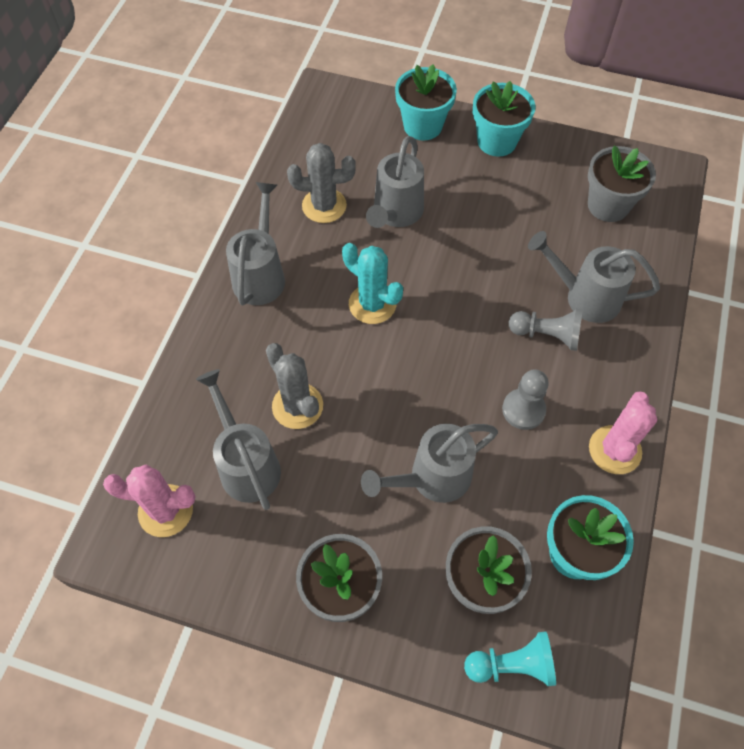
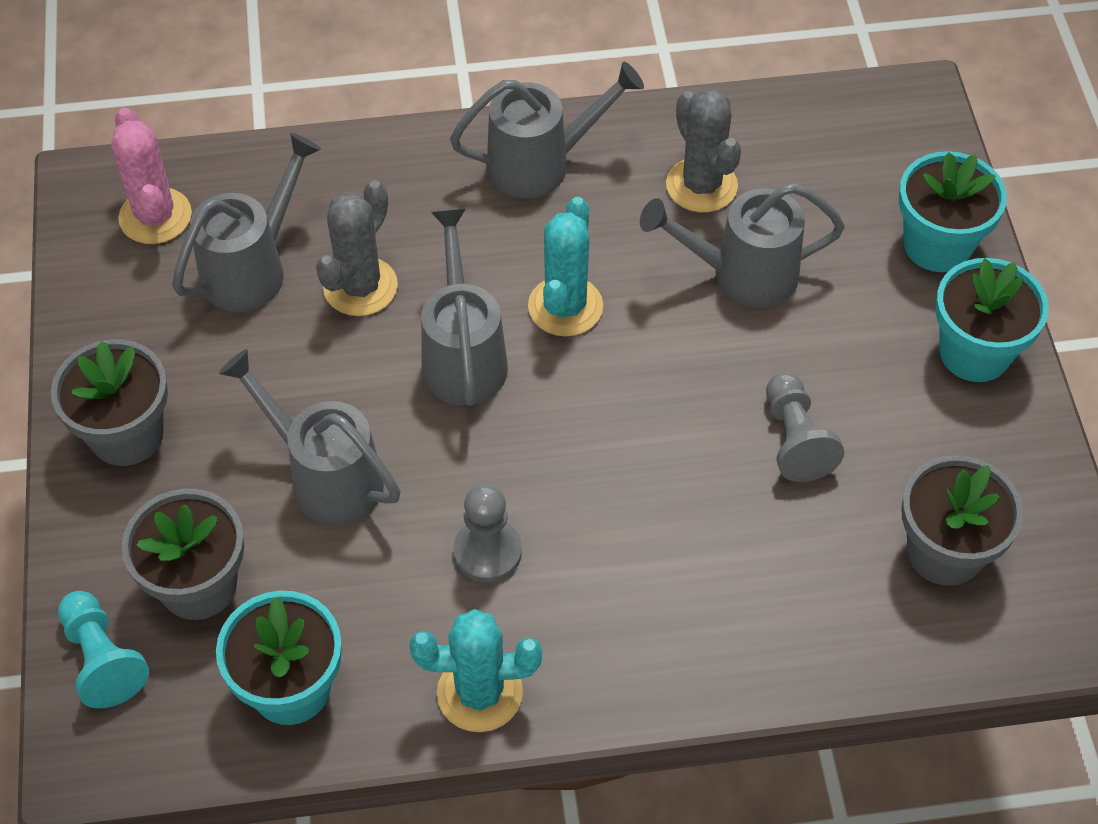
camera: 65 degrees right, 5 degrees down
grey pawn [509,309,583,351] -> grey pawn moved to [766,372,844,482]
grey watering can [528,231,660,323] -> grey watering can moved to [421,208,508,406]
pink cactus [589,391,657,474] -> turquoise cactus [410,609,542,732]

